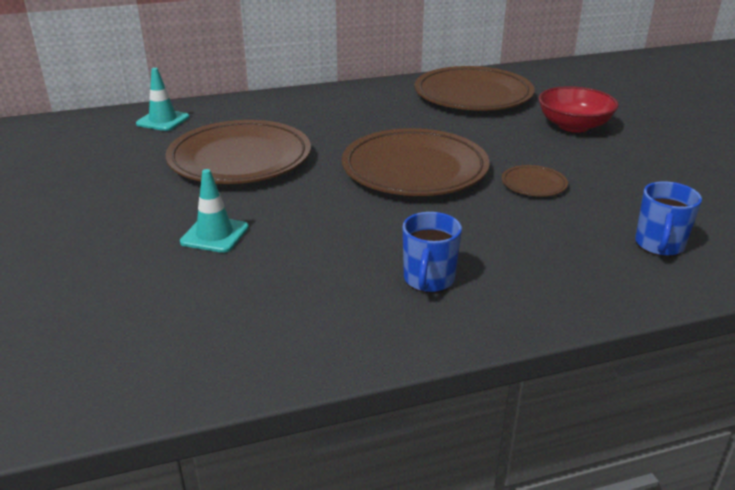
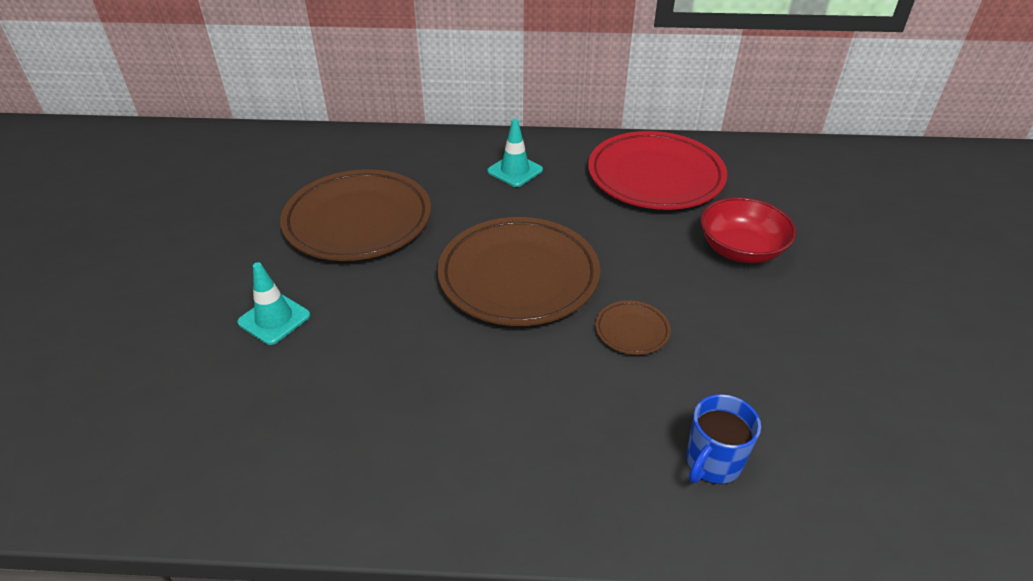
camera: 20 degrees right, 10 degrees up
turquoise traffic cone [136,68,190,131] -> turquoise traffic cone moved to [487,119,543,187]
blue mug [403,212,462,293] -> none
brown plate [414,66,534,111] -> red plate [588,131,727,210]

